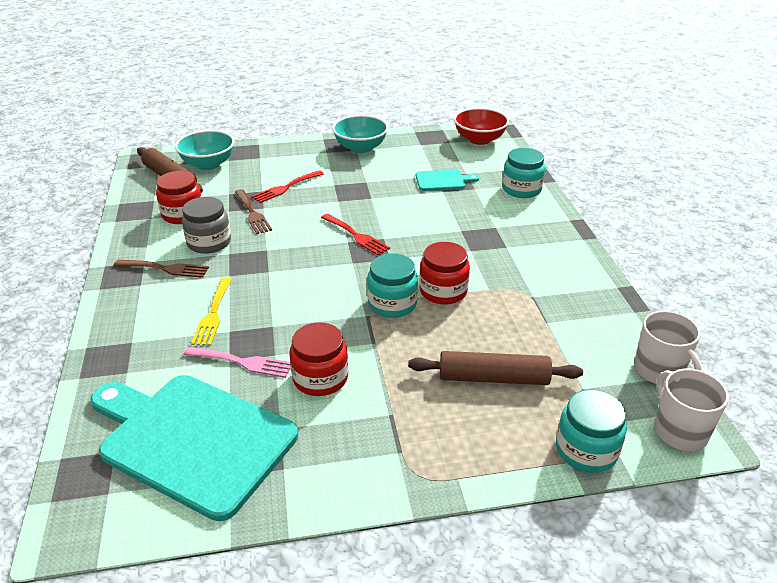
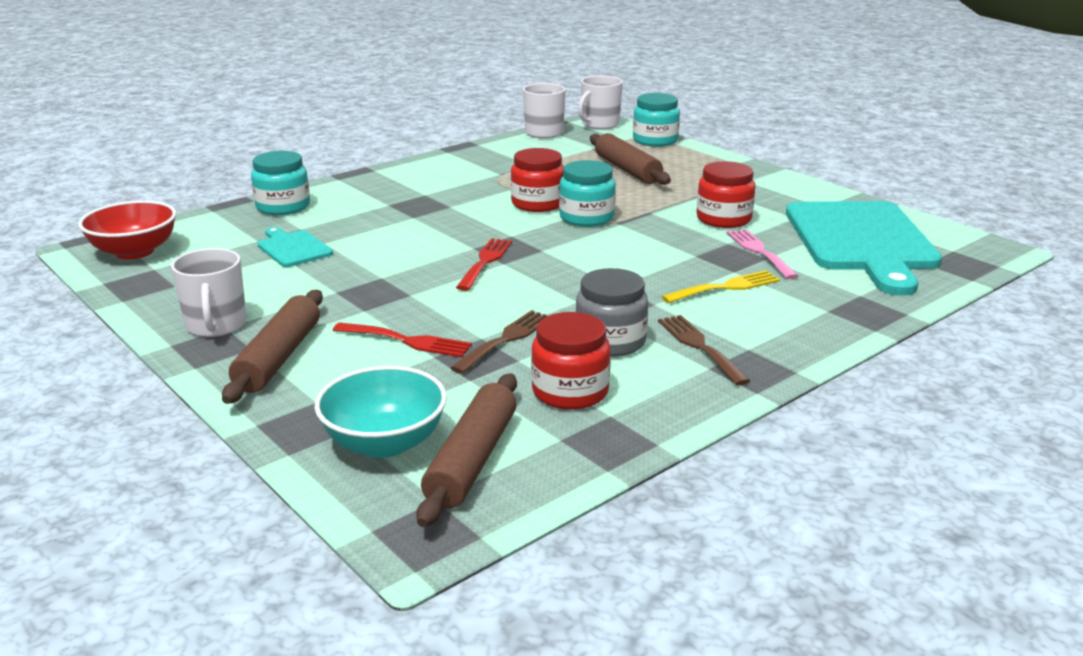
camera: 120 degrees left, 10 degrees down
turquoise bowl [332,115,388,153] -> white mug [171,248,247,337]
none -> brown rolling pin [222,290,323,404]

